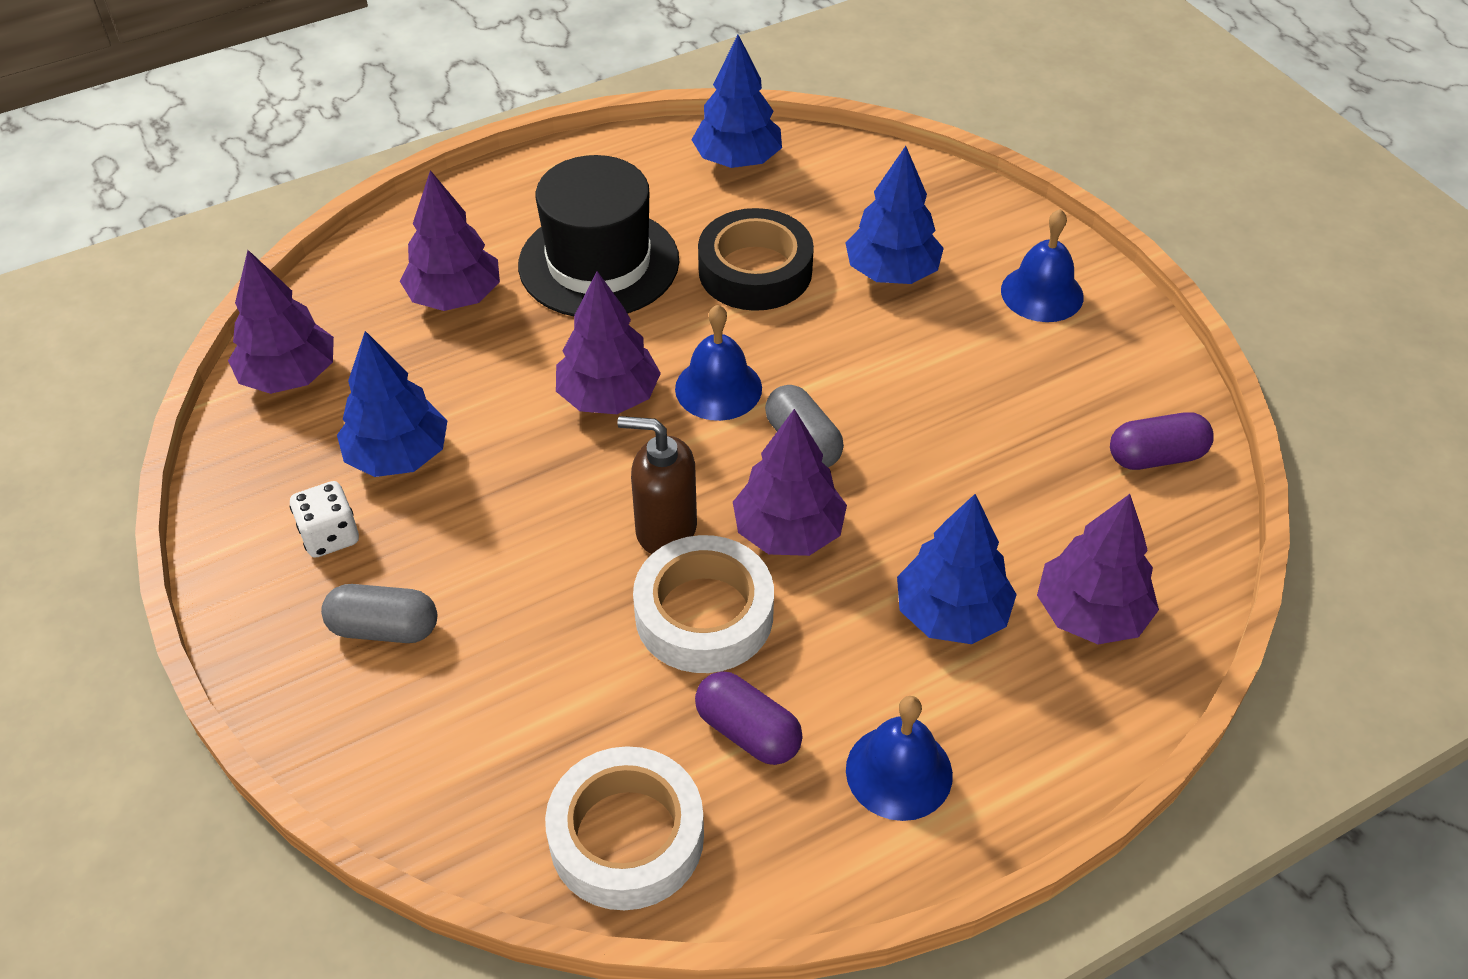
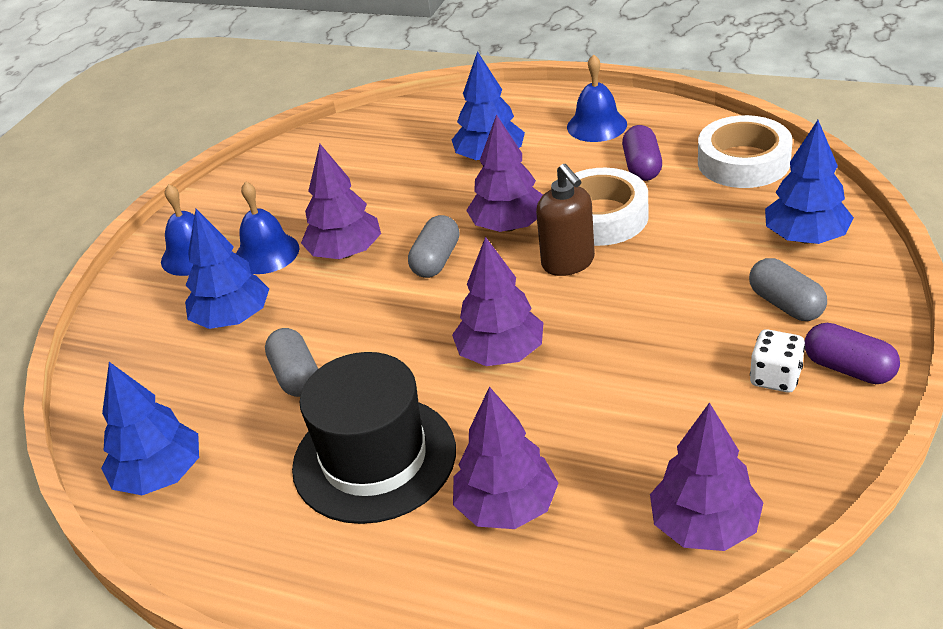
camera: 125 degrees left, 10 degrees down
blue tree [337,331,447,477] -> blue tree moved to [765,120,854,244]
blue bell [675,304,762,421] -> blue bell moved to [236,181,299,274]
black tape [698,208,814,311] -> grey capsule [265,328,318,397]
purple tree [1037,494,1159,644] -> purple tree moved to [301,144,381,259]
purple capsule [1110,412,1214,470] -> purple capsule moved to [805,323,900,384]

